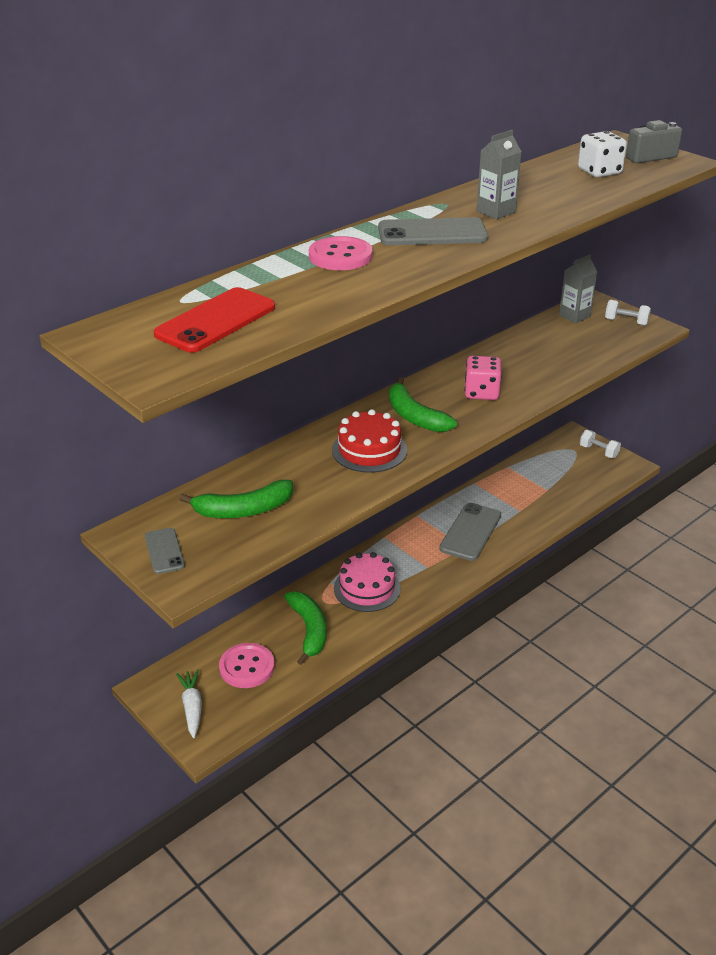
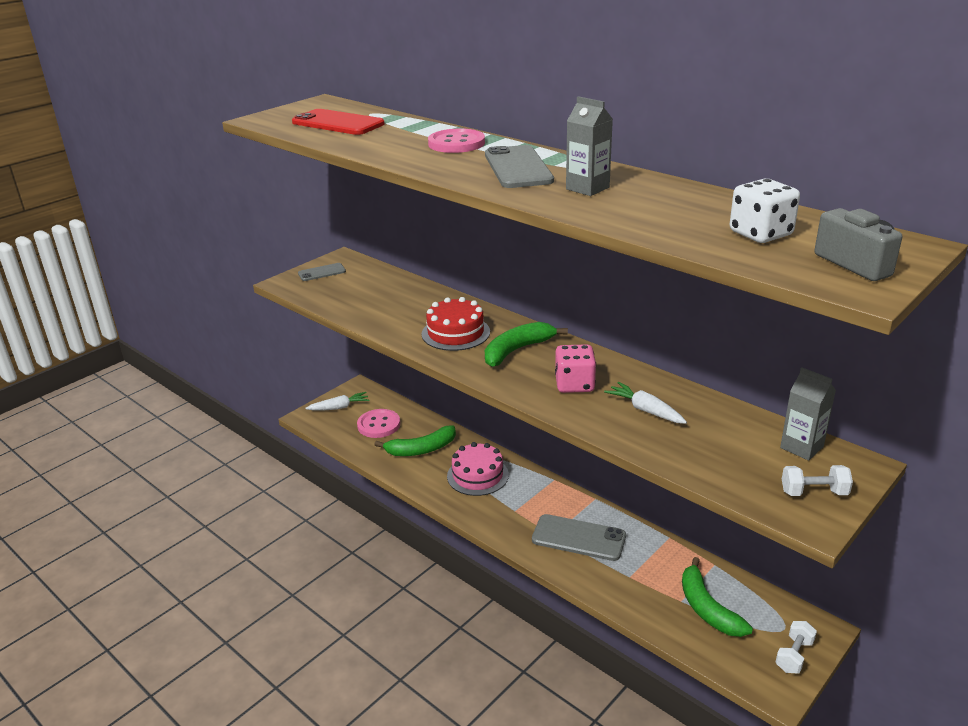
camera: 85 degrees right, 5 degrees down
green banana [179,480,293,518] -> green banana moved to [682,557,753,637]
white dumbbell [605,300,651,326] -> white dumbbell turned 75 degrees clockwise [782,465,853,496]
none -> white carrot [604,382,687,424]

